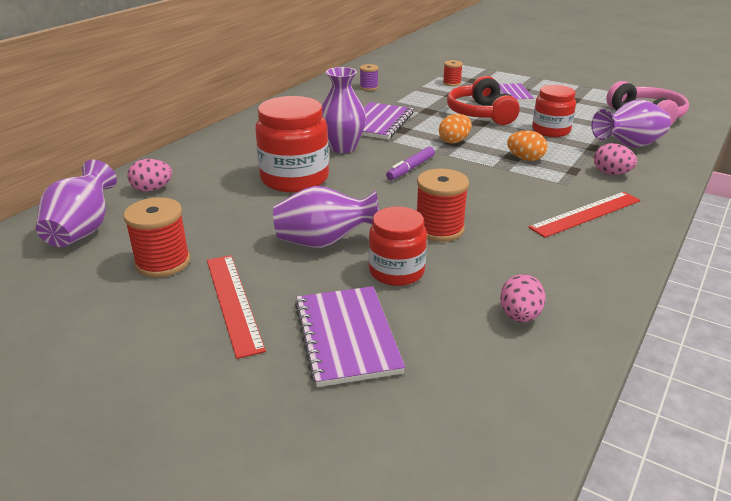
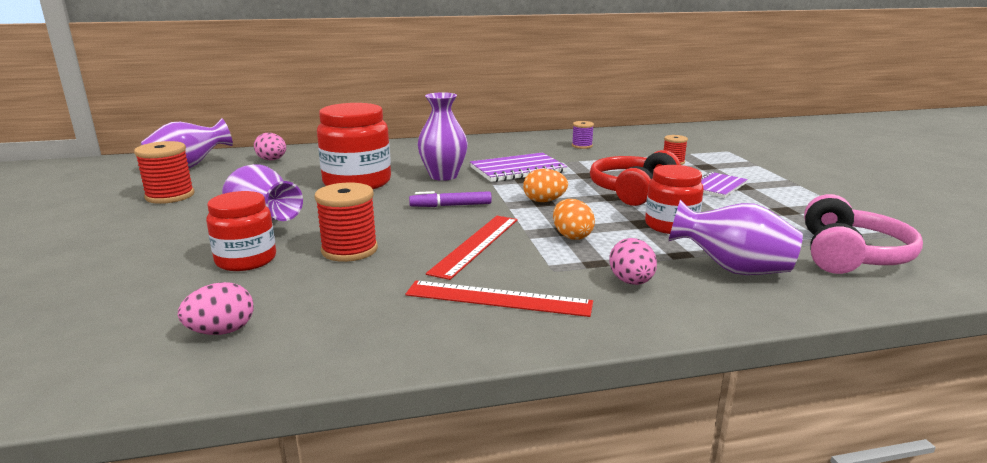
camera: 45 degrees right, 10 degrees down
red ruler [207,255,266,359] -> red ruler moved to [426,216,518,280]
purple notebook [295,286,405,387] -> none

